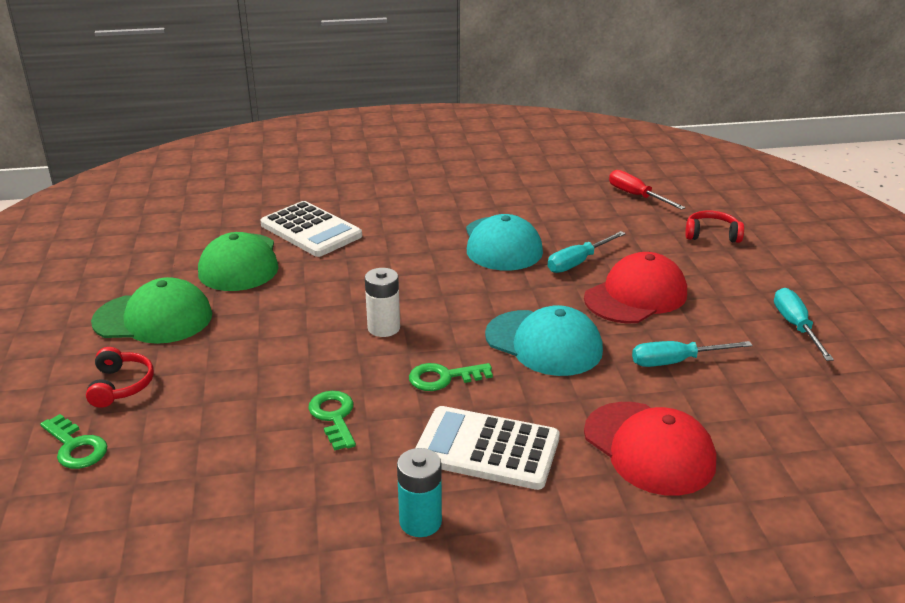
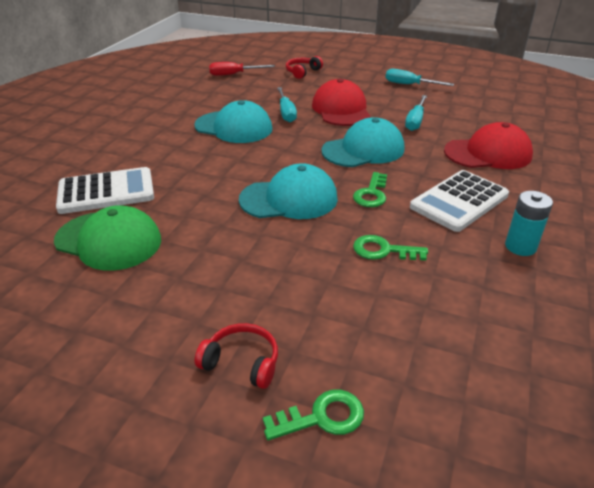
camera: 60 degrees left, 5 degrees up
green cap [91,277,212,344] -> none
white battery [365,268,400,337] -> turquoise cap [239,163,338,219]

